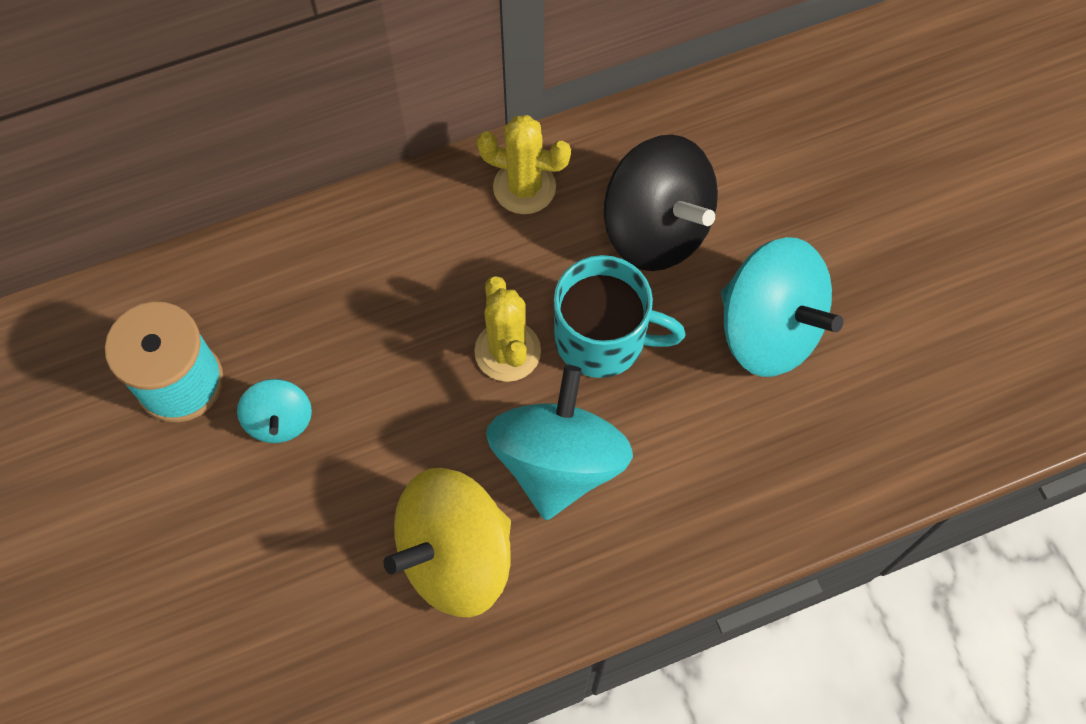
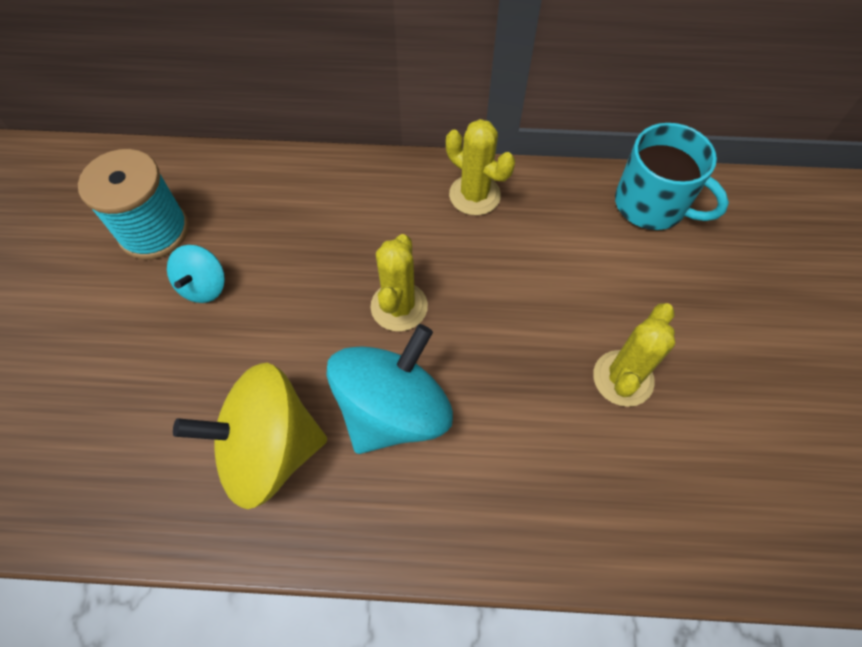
camera: 25 degrees right, 5 degrees down
turquoise mug [554,255,686,378] -> turquoise mug moved to [615,123,729,230]
black spinning top [604,135,718,271] -> none
turquoise spinning top [721,237,843,377] -> yellow cactus [593,303,675,407]

